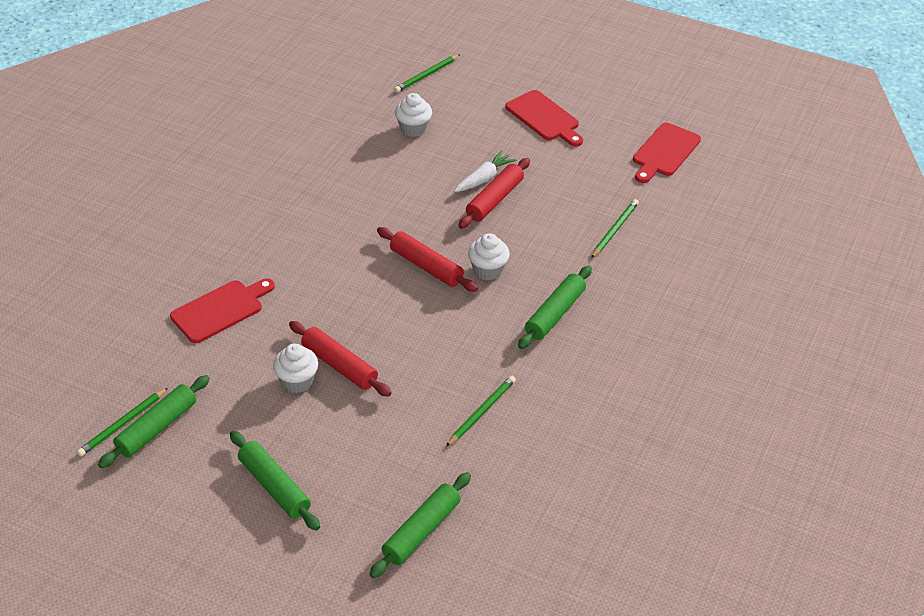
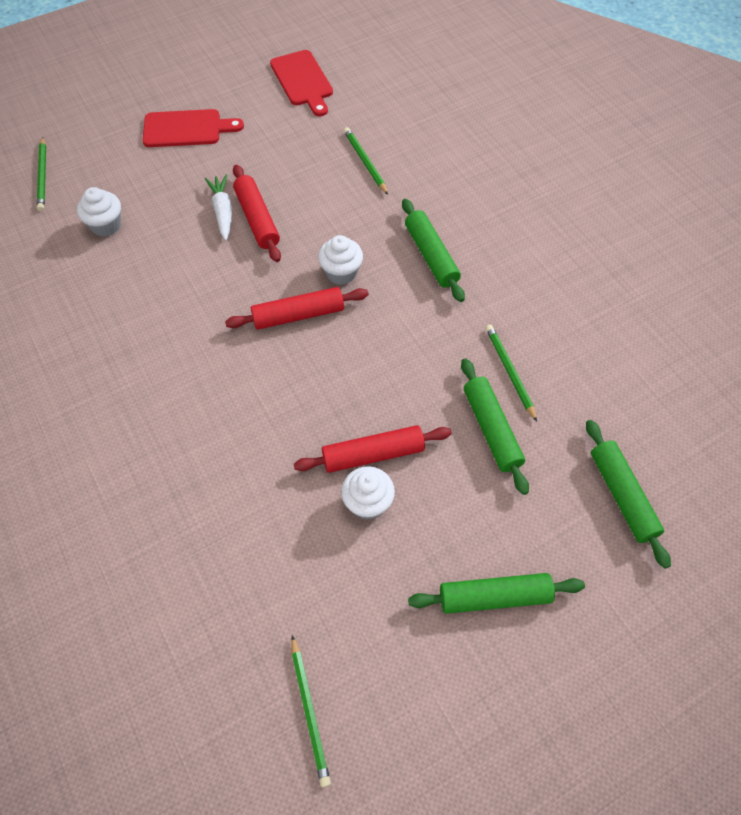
camera: 55 degrees left, 15 degrees up
green rolling pin [98,375,210,468] -> green rolling pin moved to [461,358,529,495]
red cutting board [170,278,275,343] -> none

